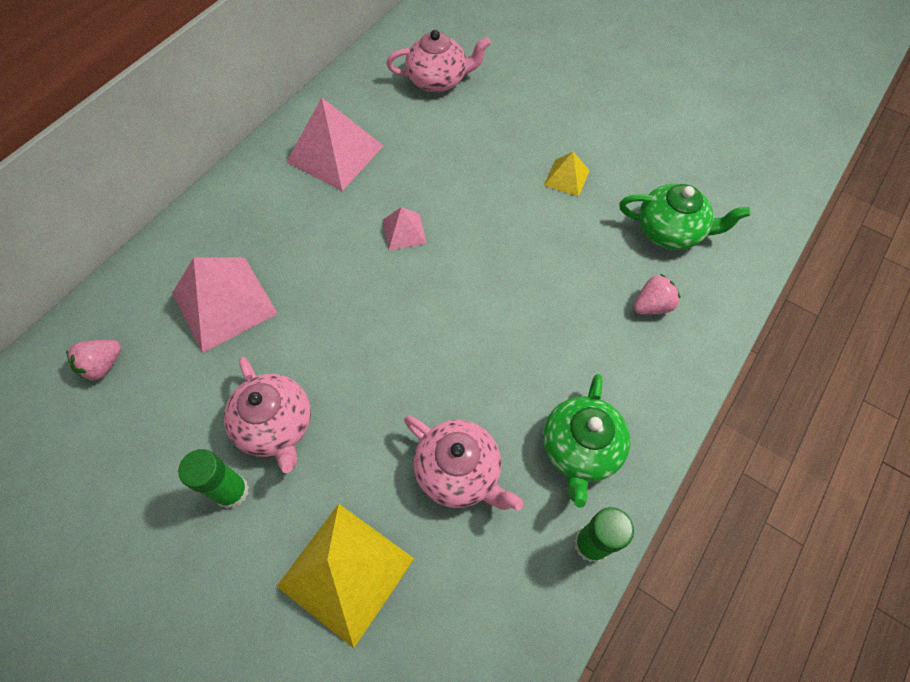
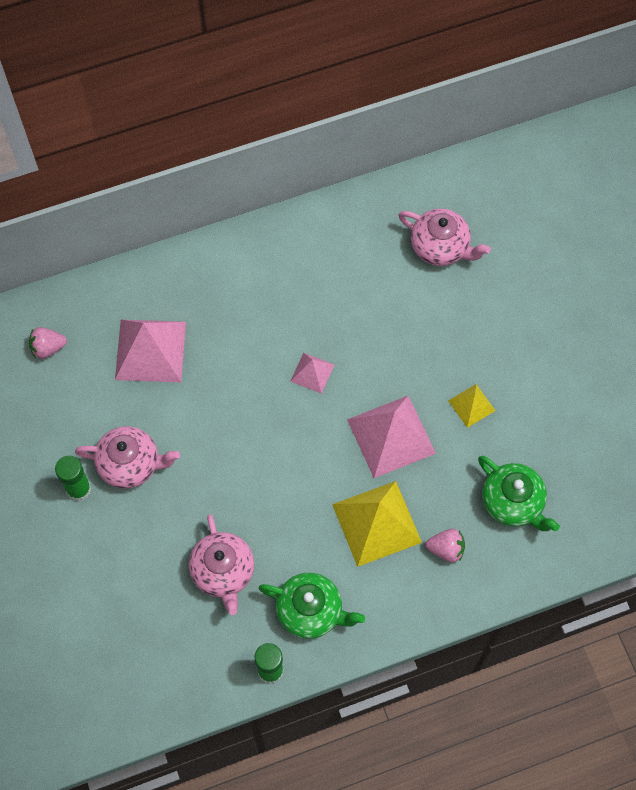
camera: 35 degrees right, 5 degrees up
pink teapot [224,357,311,473] -> pink teapot turned 90 degrees counterclockwise [75,426,180,489]
yellow pyramid [276,504,414,648] -> yellow pyramid moved to [332,481,422,567]
pink pyramid [287,98,384,191] -> pink pyramid moved to [347,396,436,478]
green teapot [543,374,630,508] -> green teapot turned 120 degrees counterclockwise [259,573,365,639]

